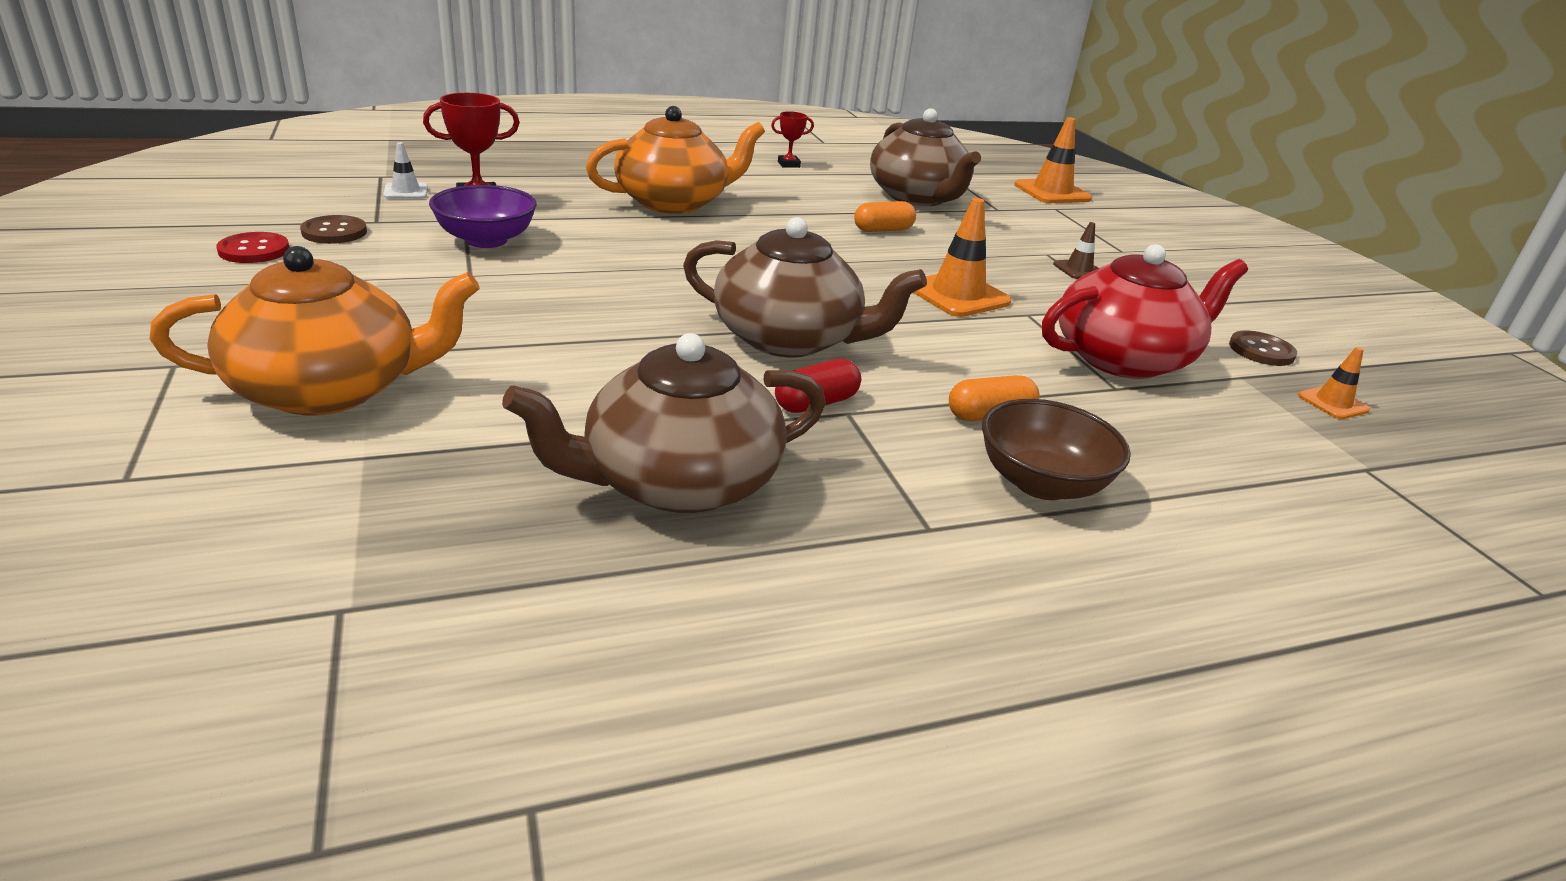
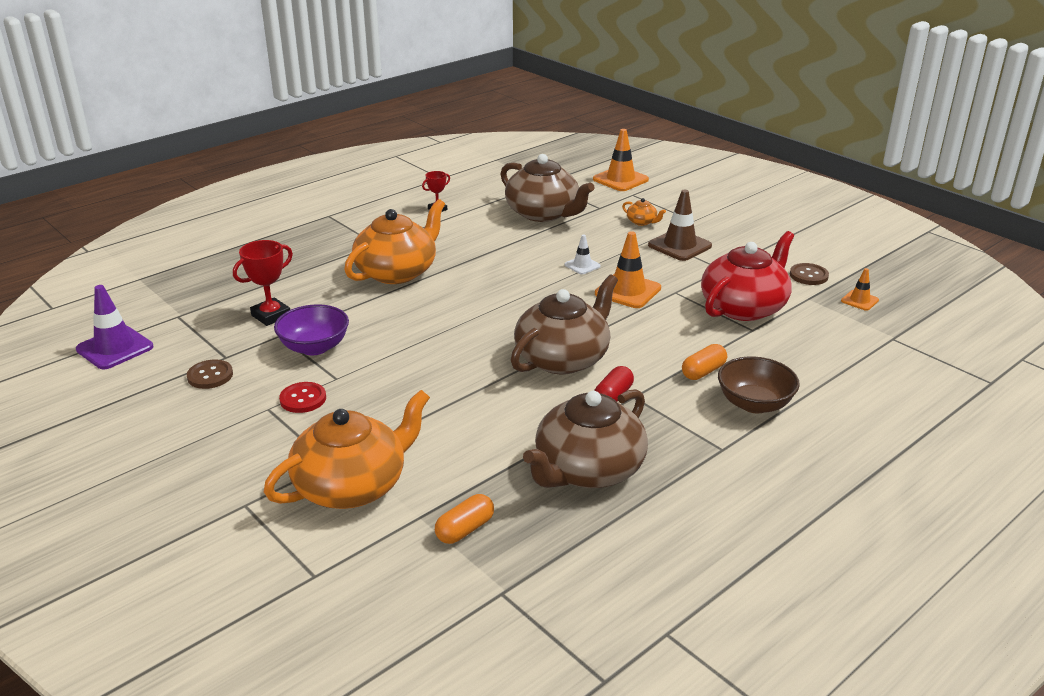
camera: 20 degrees left, 0 degrees up
red button [216,232,289,263] -> red button moved to [279,382,326,413]
white traffic cone [383,142,428,199] -> white traffic cone moved to [565,234,601,274]
brown teapot [683,217,927,357] -> brown teapot turned 45 degrees counterclockwise [511,275,618,375]
orange capsule [854,201,916,232] -> orange capsule moved to [435,494,494,544]
brown traffic cone [1053,222,1099,279] -> brown traffic cone [648,190,712,261], size x1.82
none -> purple traffic cone [76,285,153,370]
none -> orange teapot [622,198,666,226]

